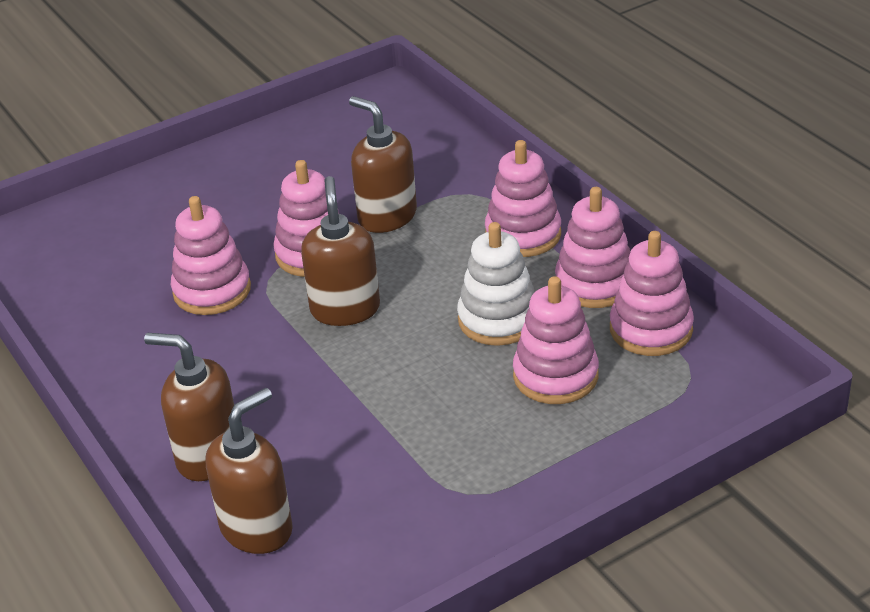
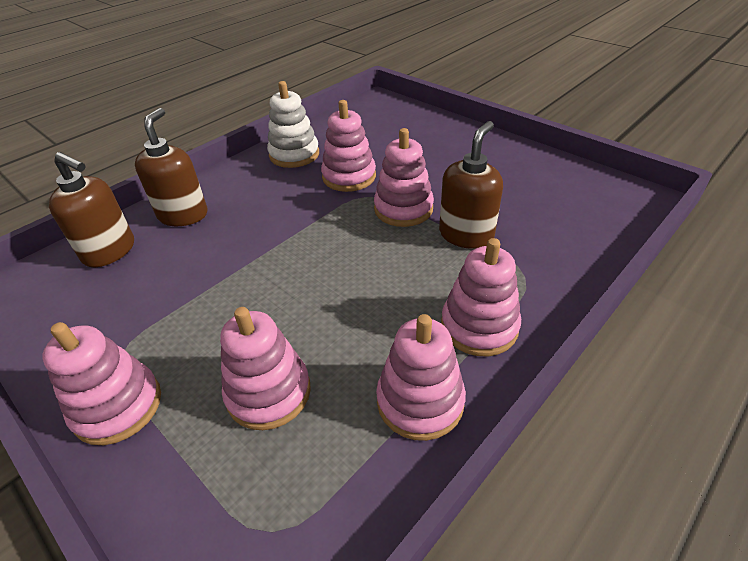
camera: 75 degrees right, 5 degrees up
brown soap dispenser [301,176,380,326] -> none
white stacking toy [457,222,534,346] -> white stacking toy moved to [267,81,319,168]
pink stacking toy [610,231,694,356] -> pink stacking toy moved to [42,322,161,445]

